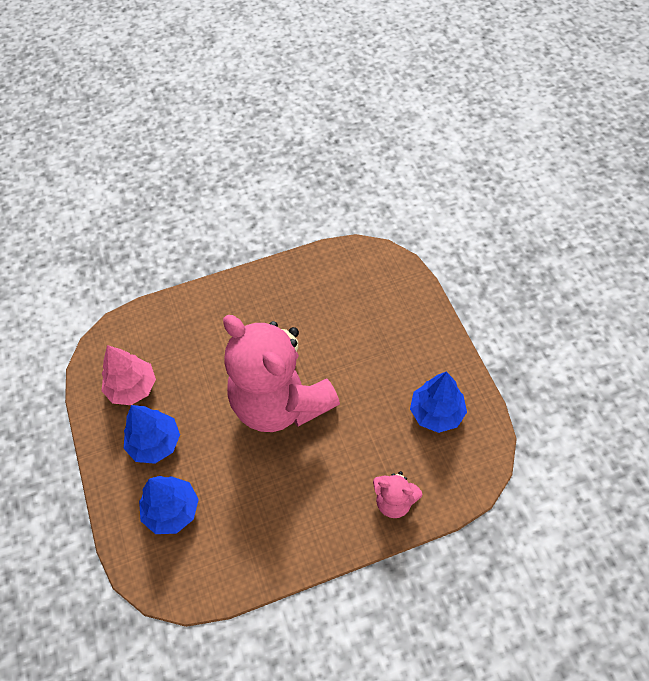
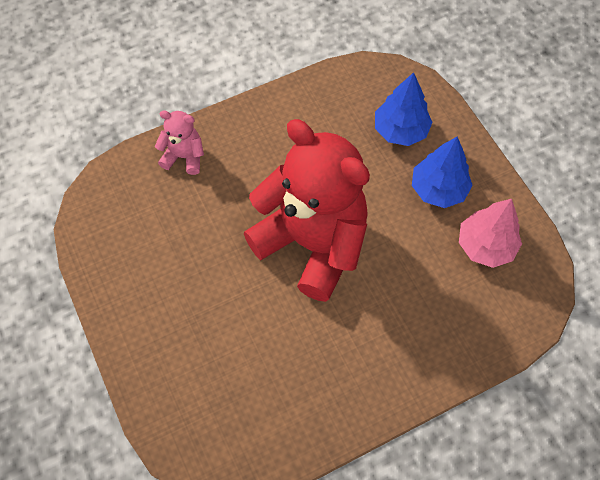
camera: 170 degrees right, 5 degrees up
pink teddy bear [223,315,340,432] -> red teddy bear [244,119,370,302]
blue tree [410,371,467,433] -> none

